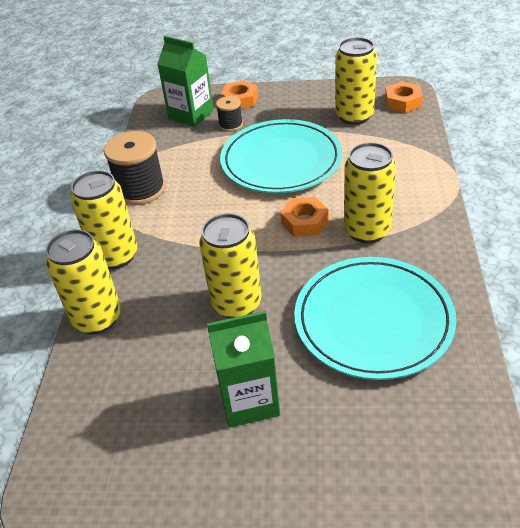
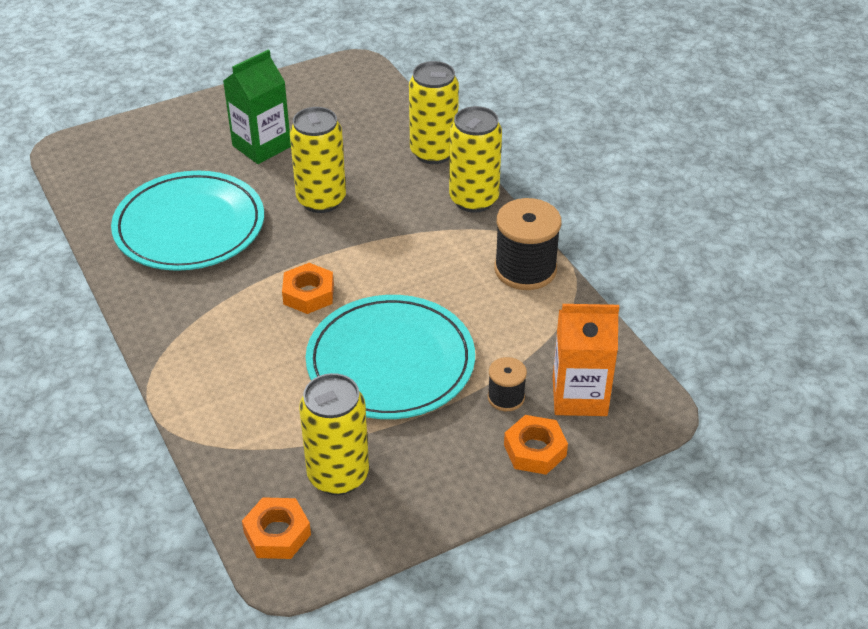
camera: 145 degrees right, 0 degrees up
green carton [157,36,214,127] -> orange carton [553,304,619,416]
yellow can [344,142,396,243] -> none

